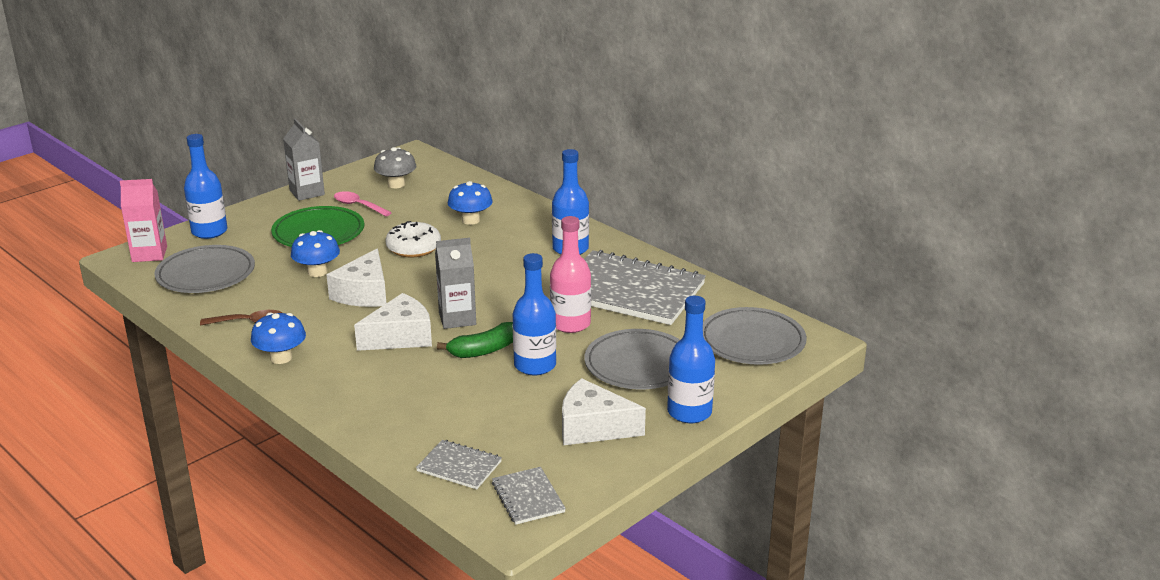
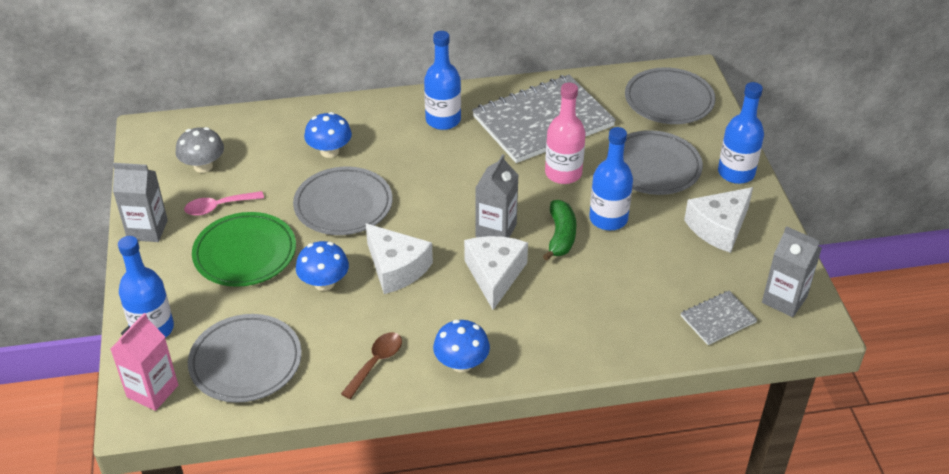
camera: 55 degrees left, 15 degrees up
white donut [385,221,441,257] -> grey plate [293,167,393,235]
grey notebook [492,467,566,525] -> grey carton [762,226,822,317]

